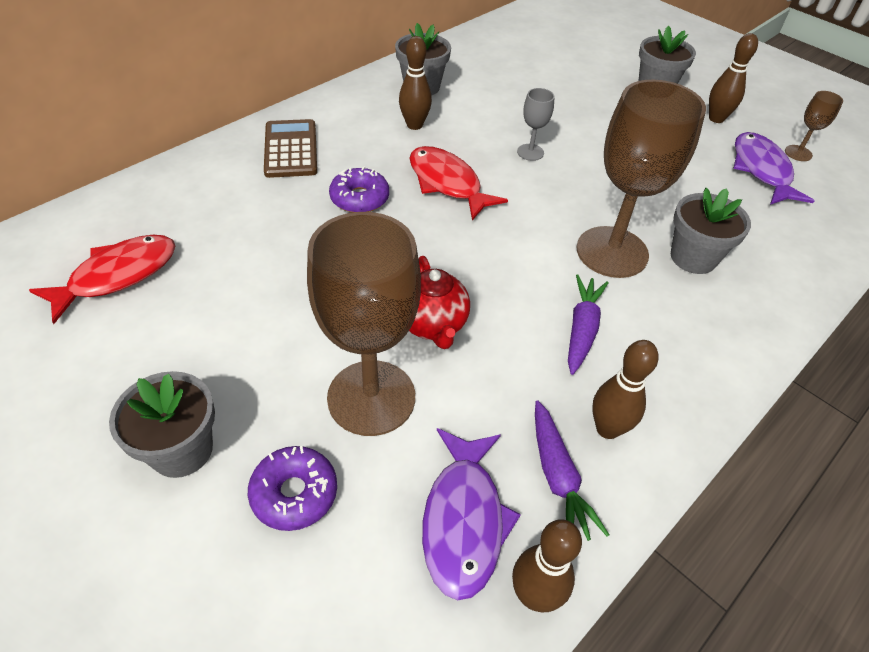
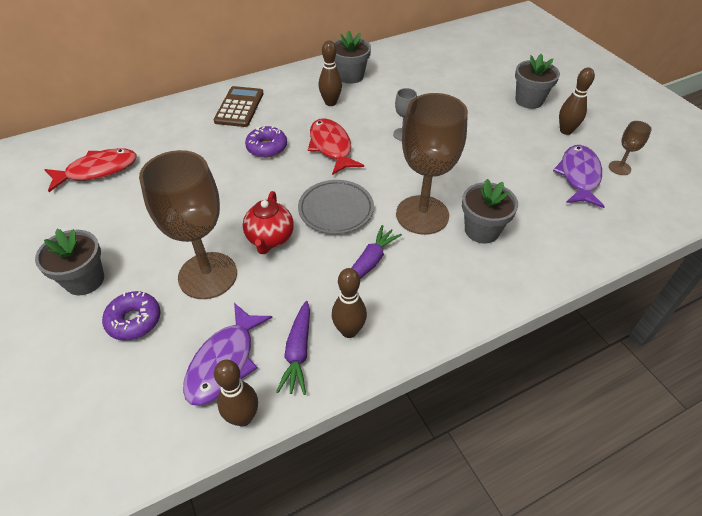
camera: 20 degrees right, 0 degrees up
none -> grey plate [298,180,374,234]

